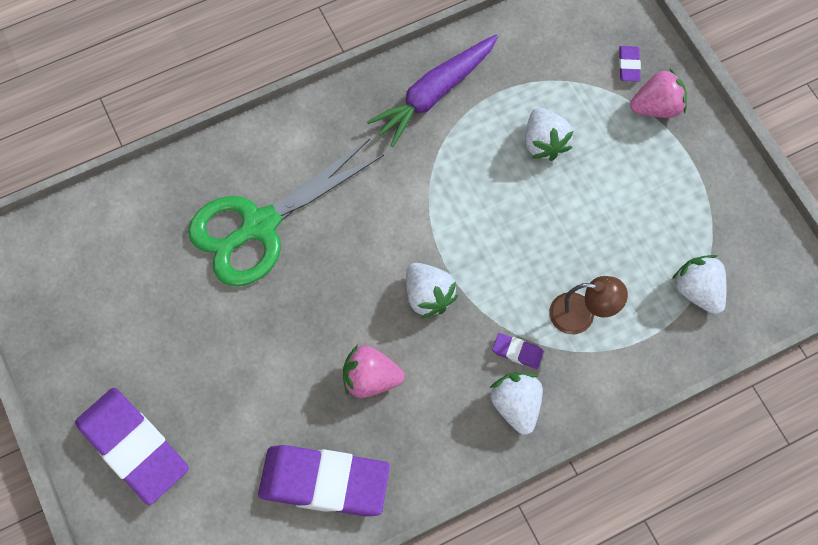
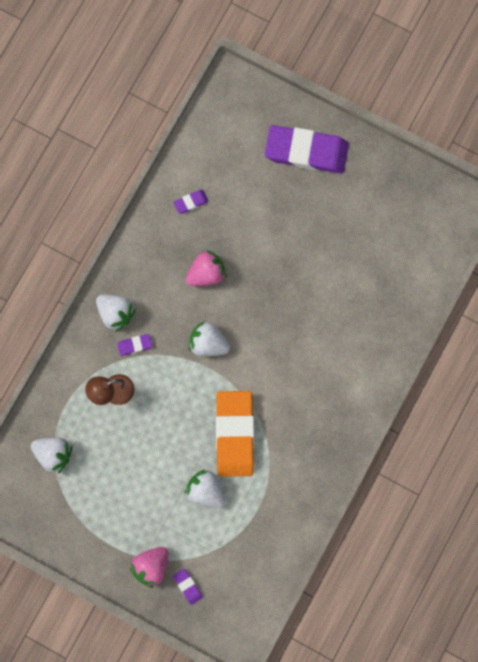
camera: 145 degrees right, 10 degrees up
green scissors [188,139,384,286] -> none
purple eraser [258,445,390,516] -> purple eraser [174,190,209,214], size x0.41
purple carrot [367,34,498,147] -> none
none -> orange eraser [216,391,254,477]

